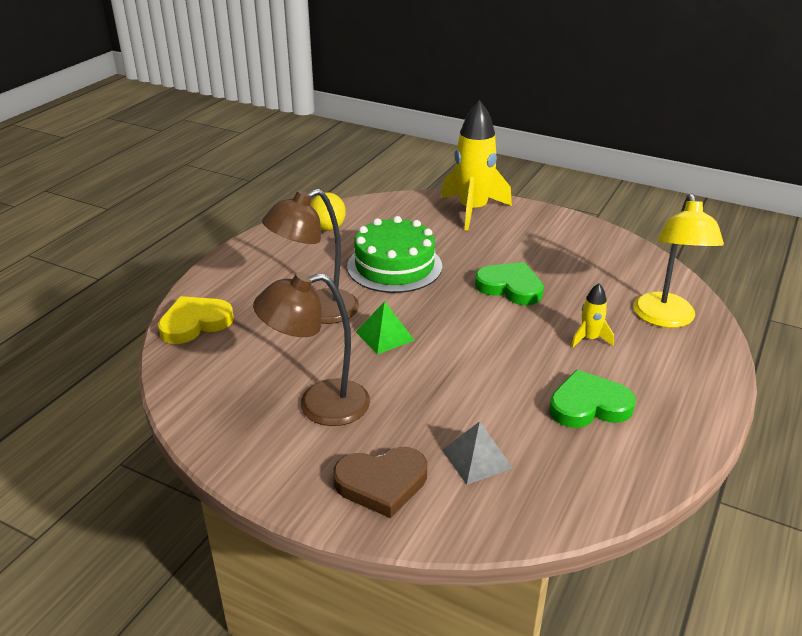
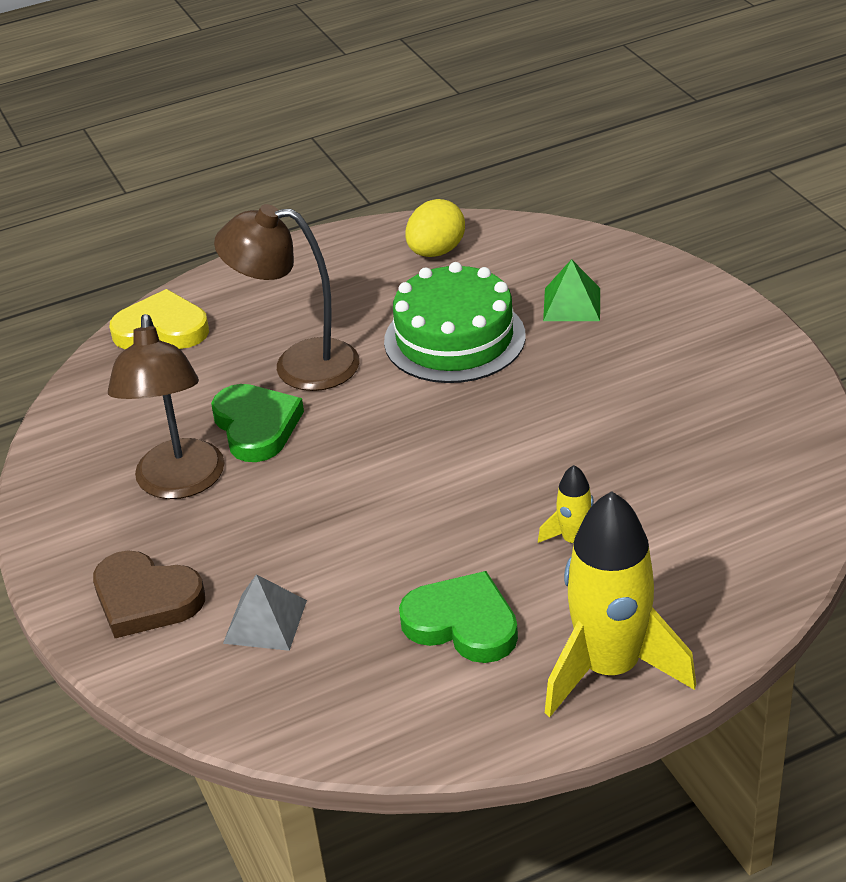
camera: 40 degrees right, 5 degrees up
brown lamp [253,272,370,426] -> brown lamp turned 120 degrees counterclockwise [108,314,225,499]
green pyramid [356,301,415,354] -> green pyramid moved to [543,259,600,321]
yellow rocket [441,100,512,231] -> yellow rocket moved to [545,491,696,717]
green heart [475,262,544,305] -> green heart moved to [211,384,304,462]
yellow lamp [633,193,724,328] -> none

